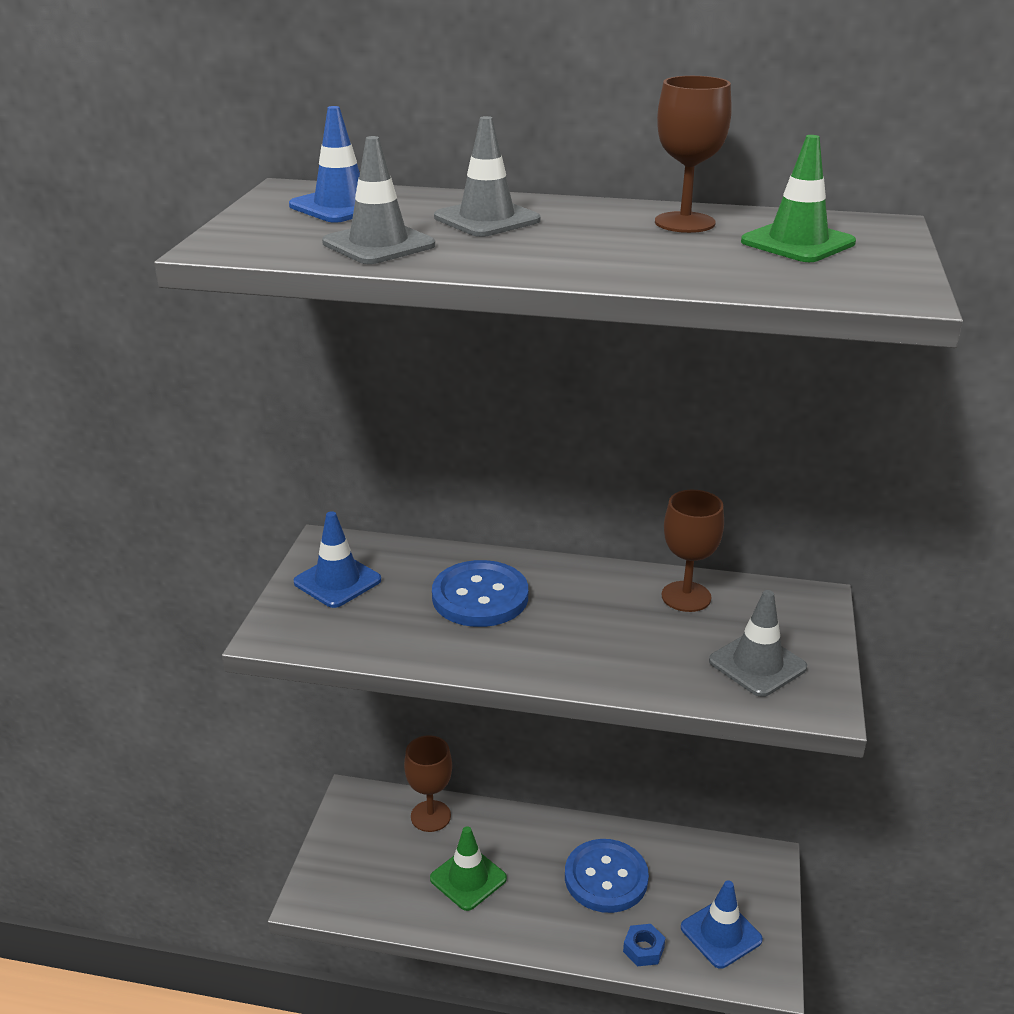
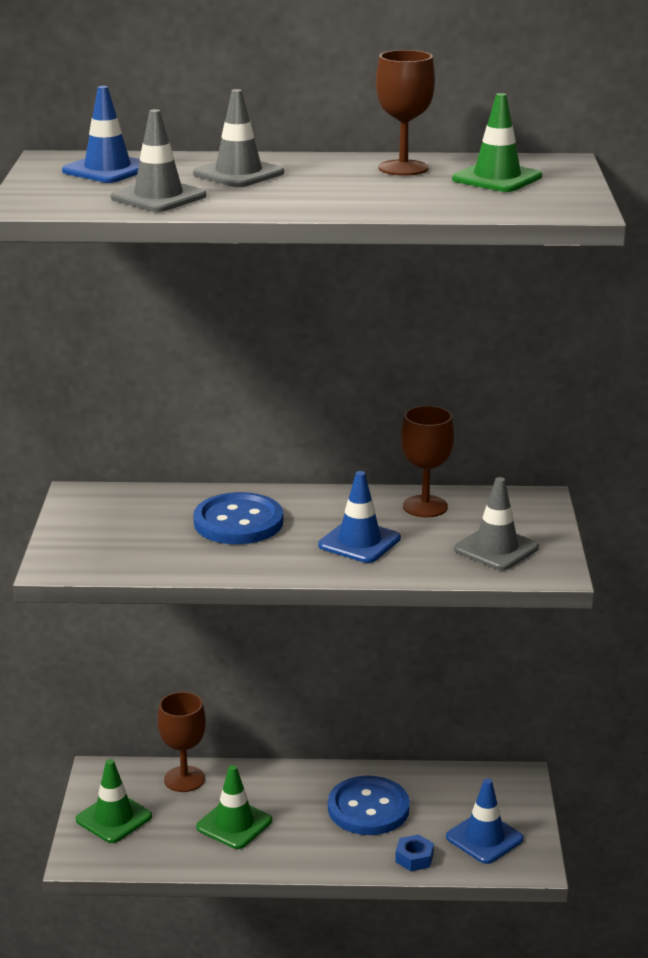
camera: 10 degrees left, 5 degrees down
blue traffic cone [294,511,381,608] -> blue traffic cone moved to [318,471,401,563]
none -> green traffic cone [76,759,152,843]

